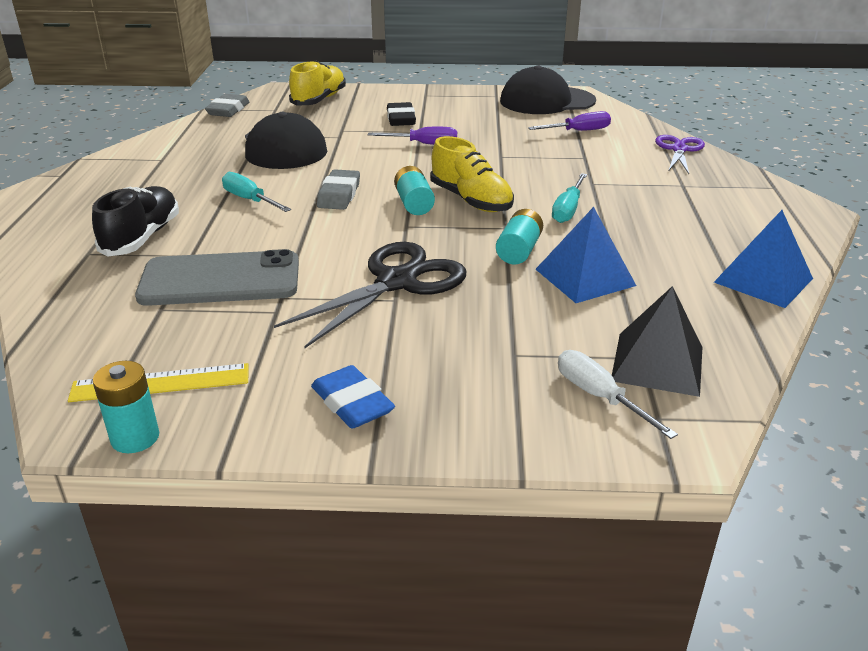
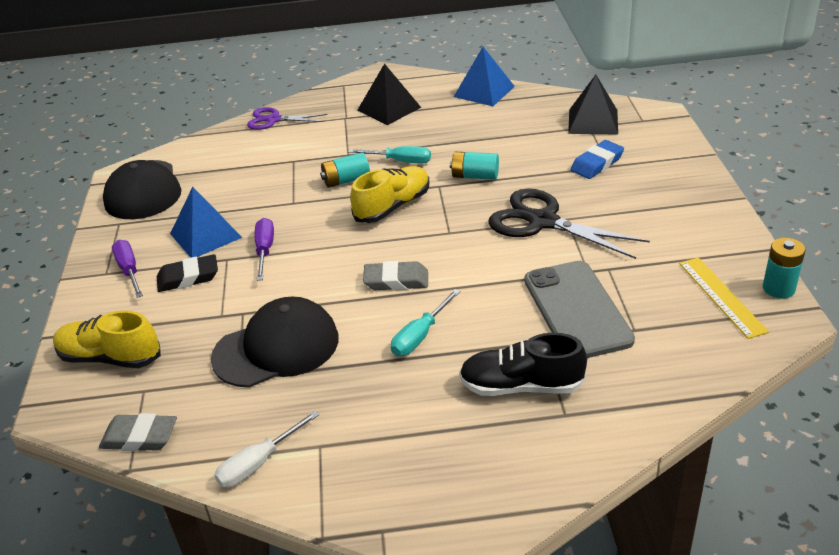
camera: 95 degrees left, 5 degrees up
blue eraser [311,365,395,429] -> blue eraser moved to [570,140,624,179]
turquoise battery [394,166,435,215] -> turquoise battery moved to [320,152,370,188]
purple screwdriver [528,111,611,131] -> purple screwdriver moved to [112,240,143,298]
blue pyramid [536,207,636,303] -> blue pyramid moved to [170,187,242,258]
white screwdriver [558,350,678,439] -> white screwdriver moved to [214,411,319,488]
none -> black pyramid [357,63,421,125]

